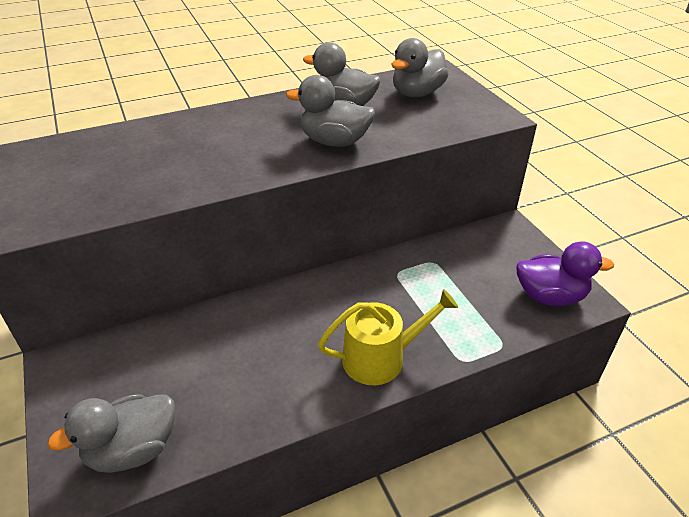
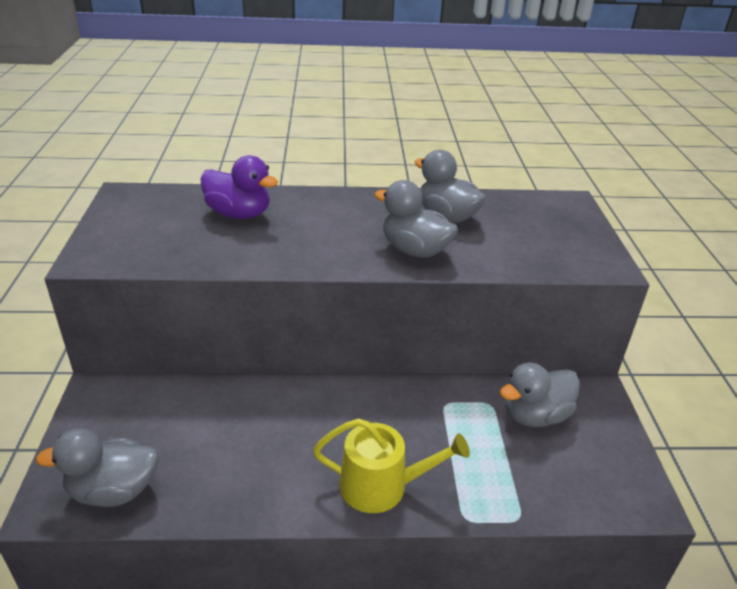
camera: 20 degrees right, 5 degrees down
grey duck [392,38,449,97] -> grey duck moved to [500,363,580,427]
purple duck [516,241,614,306] -> purple duck moved to [200,155,278,219]

